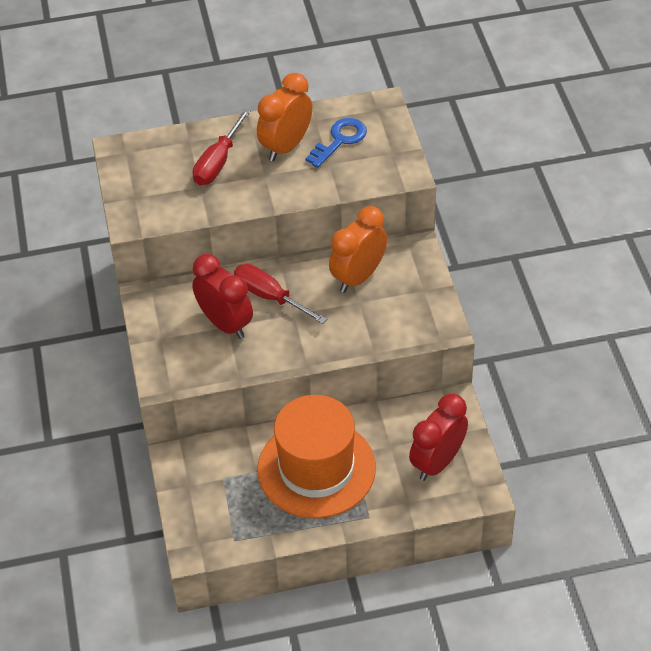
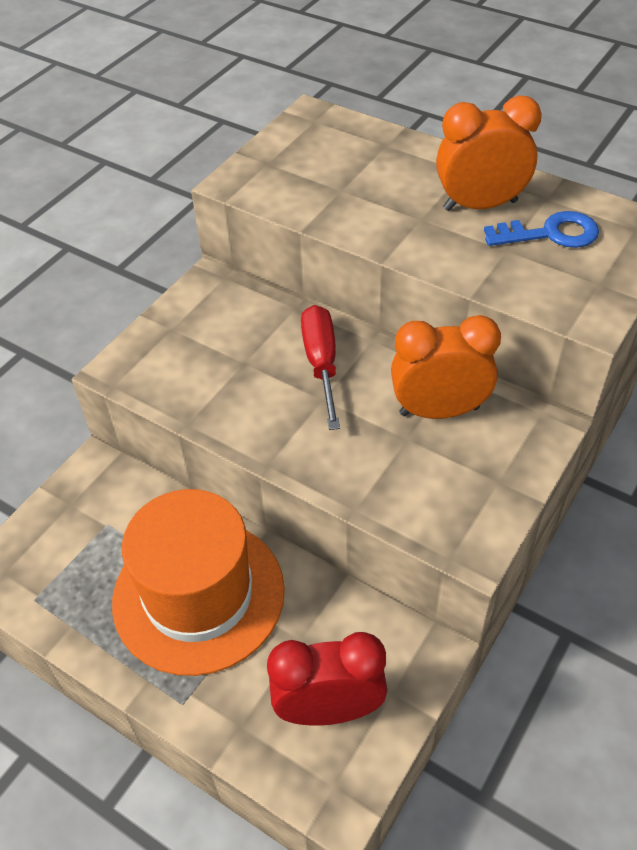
camera: 45 degrees right, 0 degrees up
red clock [192,254,253,339] -> none
red screwdriver [193,109,251,185] -> none

